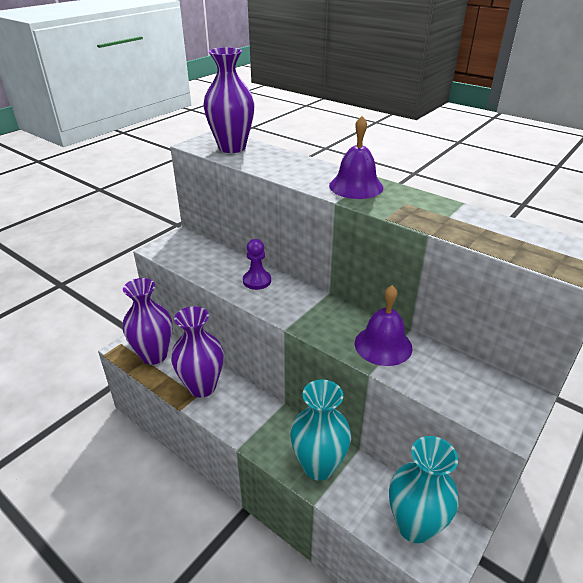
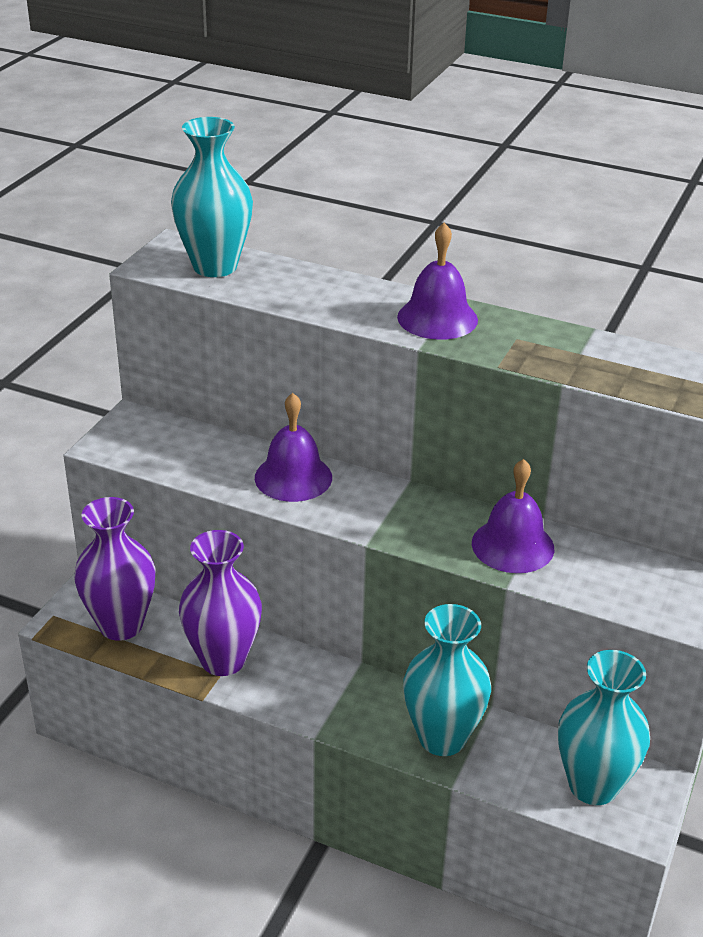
camera: 15 degrees left, 0 degrees up
purple vase [203,47,255,153] -> turquoise vase [171,117,253,277]
purple pawn [243,239,271,290] -> purple bell [255,393,332,502]

